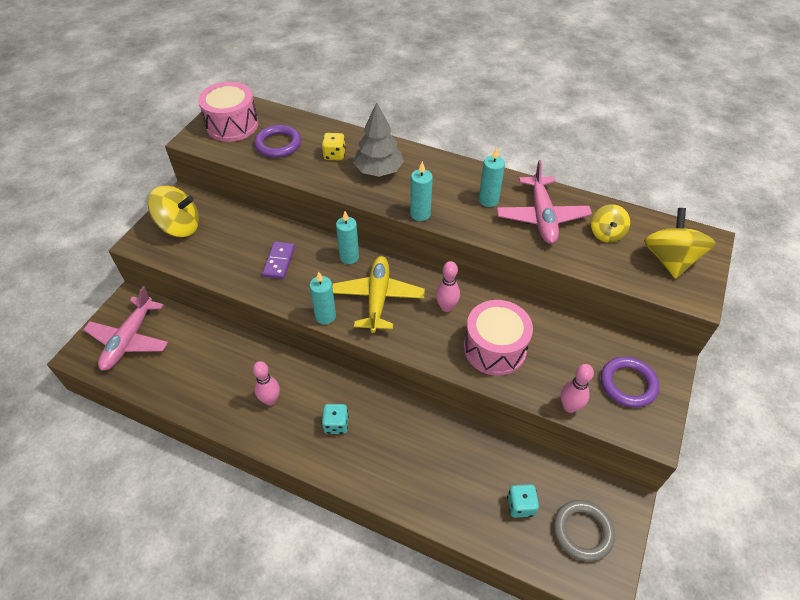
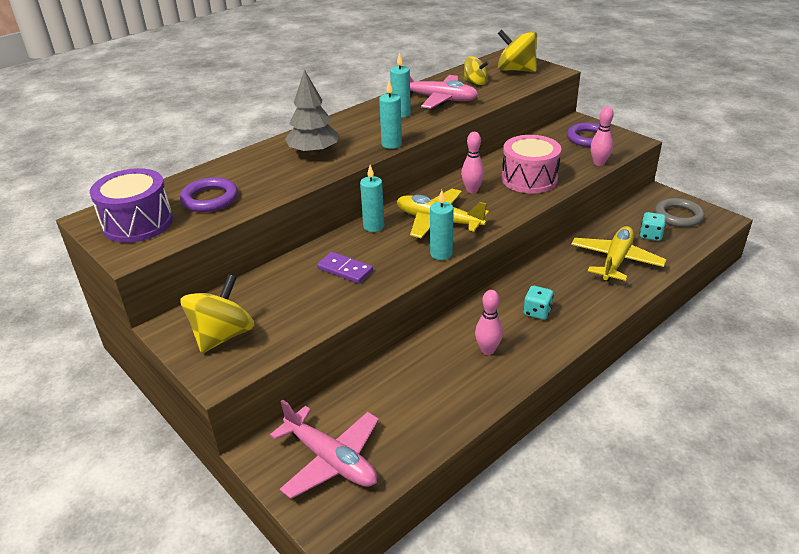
camera: 65 degrees left, 15 degrees down
pink drum [198,82,258,142] -> purple drum [90,168,173,243]
yellow dice [322,133,346,160] -> none
none -> yellow plane [571,226,666,282]

